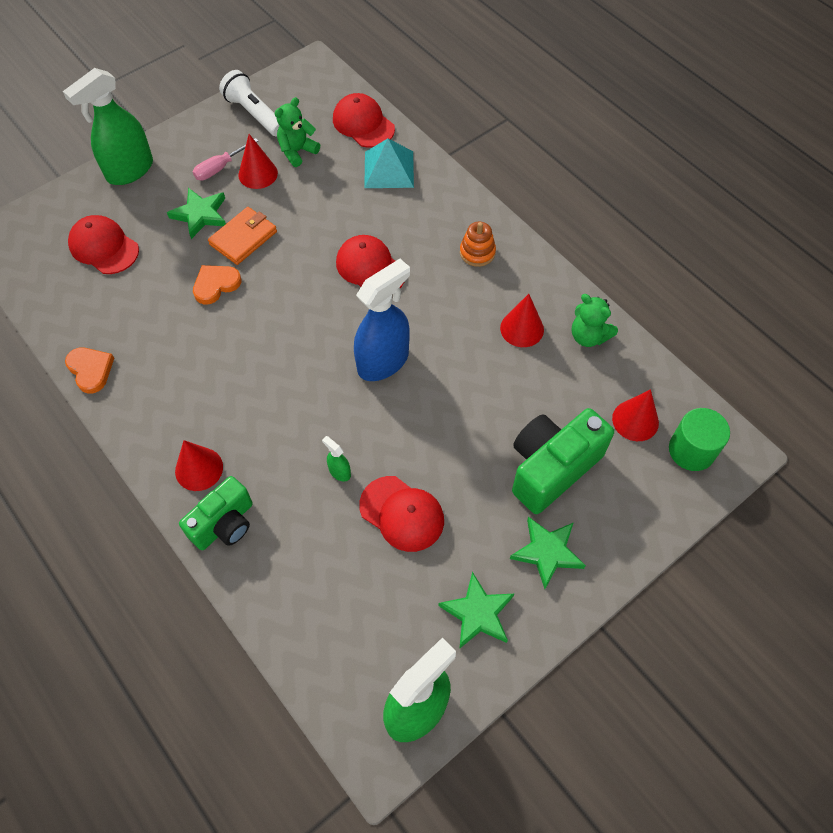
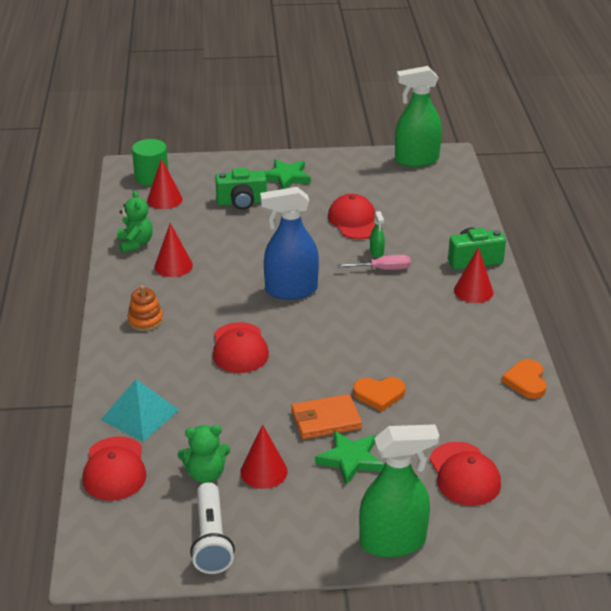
camera: 145 degrees left, 25 degrees down
pink screwdriver [193,138,258,180] -> pink screwdriver moved to [337,255,410,270]
green star [438,572,514,649] -> none
green camera [512,408,614,514] -> green camera [215,168,267,210], size x0.66

